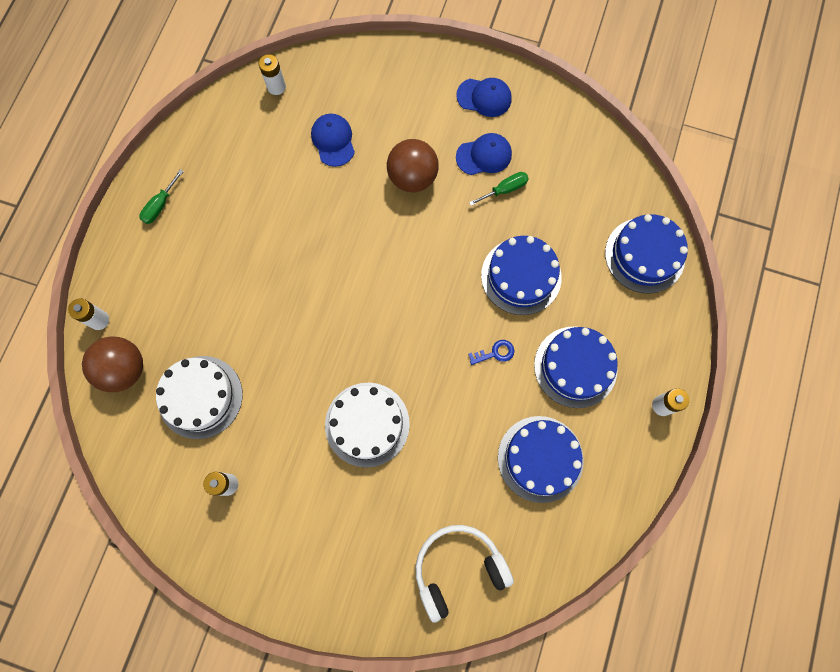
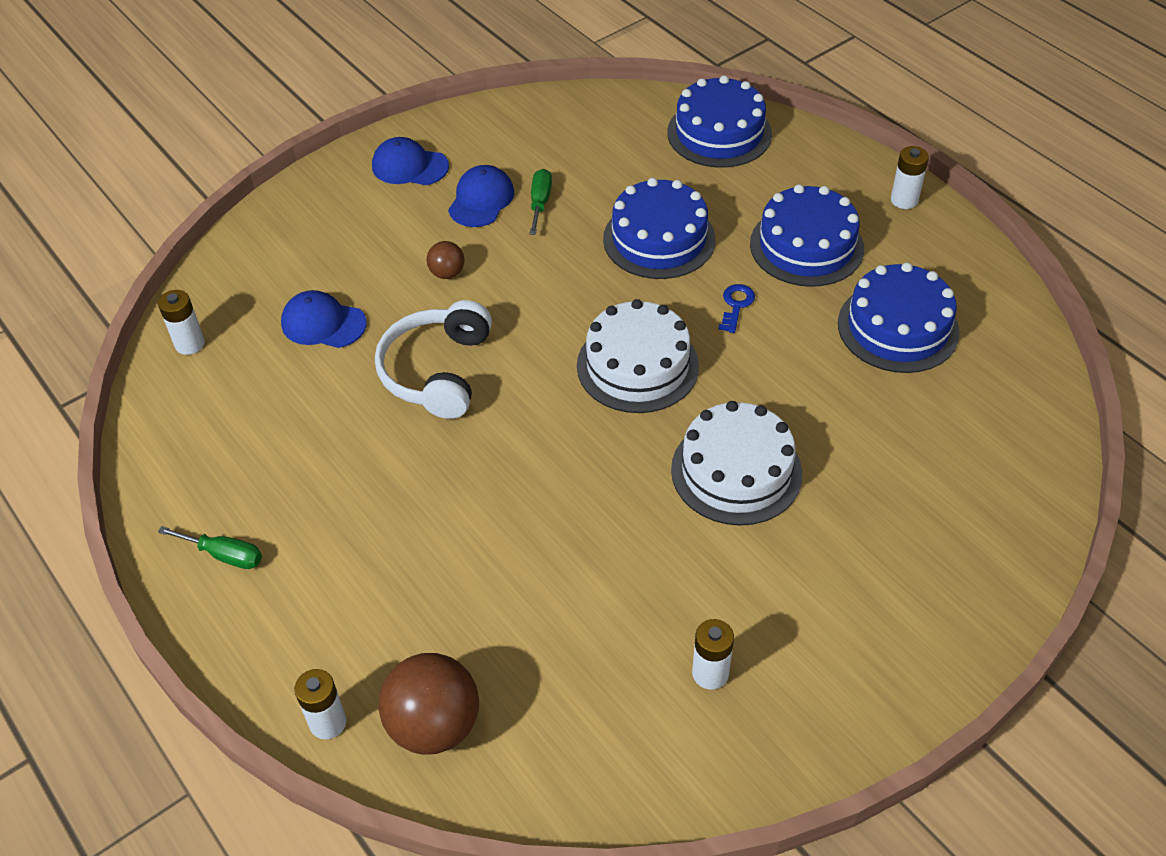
camera: 55 degrees left, 25 degrees down
green screwdriver [139,169,184,224] -> green screwdriver turned 45 degrees counterclockwise [158,526,262,569]
white cake [156,356,243,439] -> white cake moved to [577,299,699,413]
brown ball [387,139,439,192] -> brown ball [427,241,464,279], size x0.50
white headphones [416,525,514,623] -> white headphones moved to [375,300,492,419]
blue cap [456,78,512,117] -> blue cap turned 120 degrees counterclockwise [372,137,449,185]

